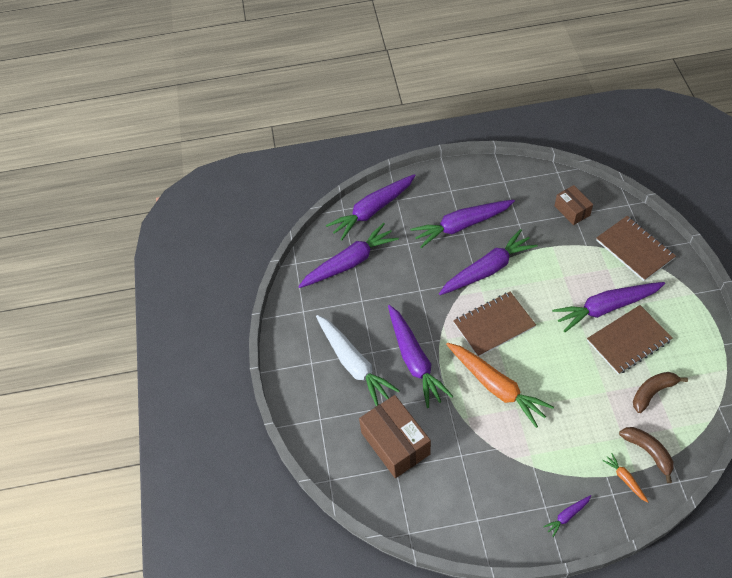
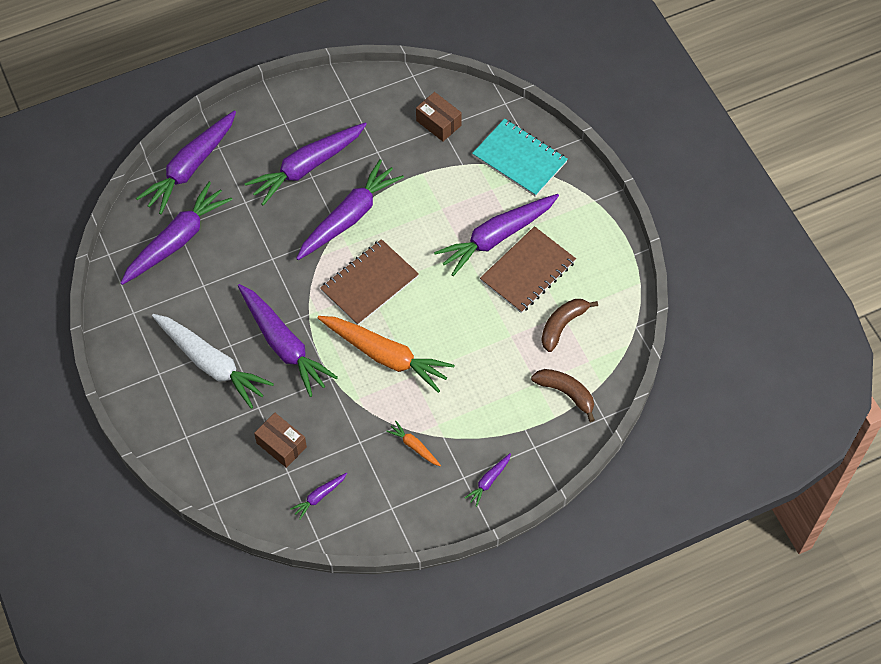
camera: 20 degrees left, 5 degrees up
brown box [359,395,431,478] -> brown box [254,413,307,468], size x0.59
brown notebook [596,216,676,281] -> turquoise notebook [472,119,568,197]
orange carrot [602,453,648,503] -> orange carrot moved to [386,421,441,466]
none -> purple carrot [290,473,347,520]

